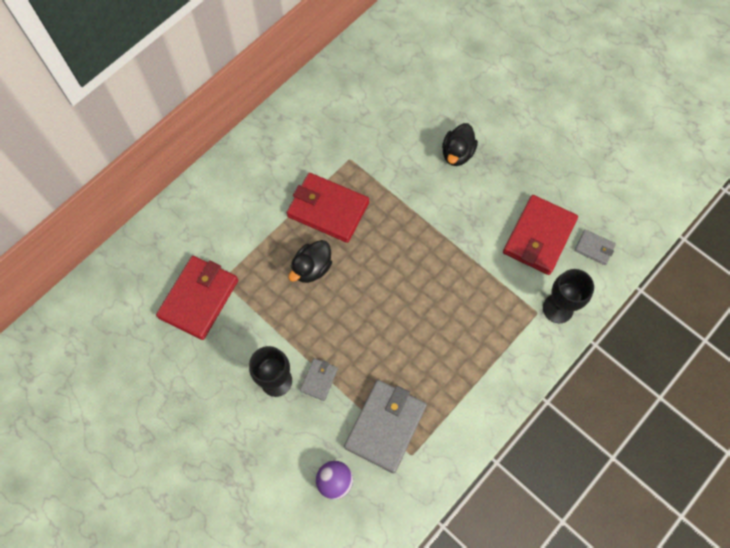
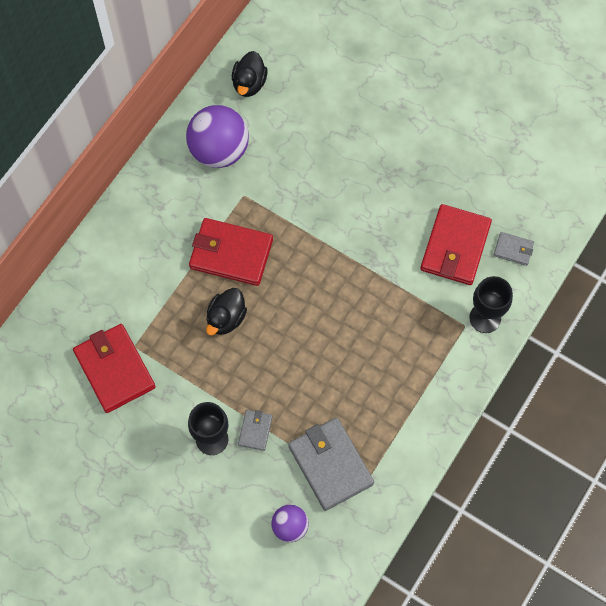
camera: 10 degrees left, 0 degrees up
red wallet [156,256,238,340] -> red wallet turned 45 degrees counterclockwise [73,324,156,413]
grey wallet [344,380,427,473] -> grey wallet turned 45 degrees counterclockwise [288,418,374,511]
black duck [442,123,478,166] -> black duck moved to [232,51,268,97]
none -> purple ball [186,105,249,168]

